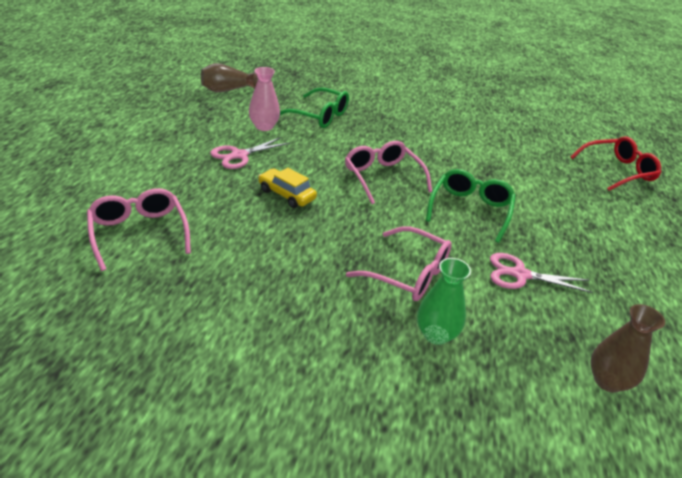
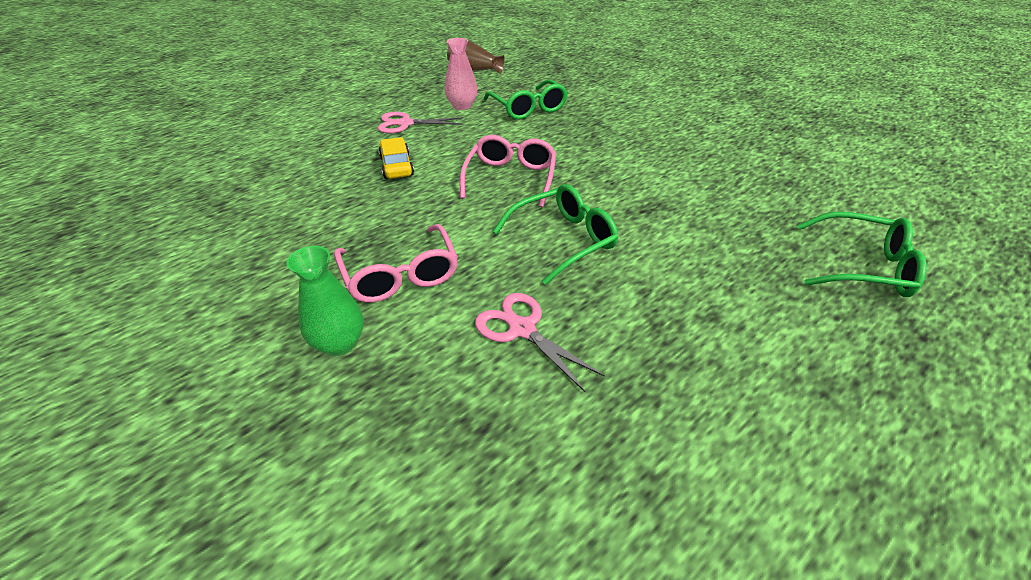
camera: 40 degrees right, 5 degrees up
pink glasses [87,188,191,271] -> none
red glasses [570,136,661,191] -> green glasses [797,212,927,297]
brown vase [590,304,665,393] -> none

